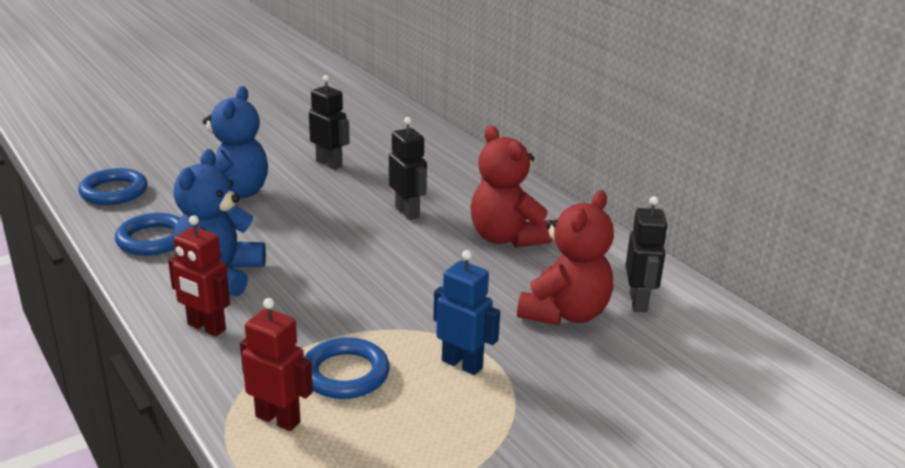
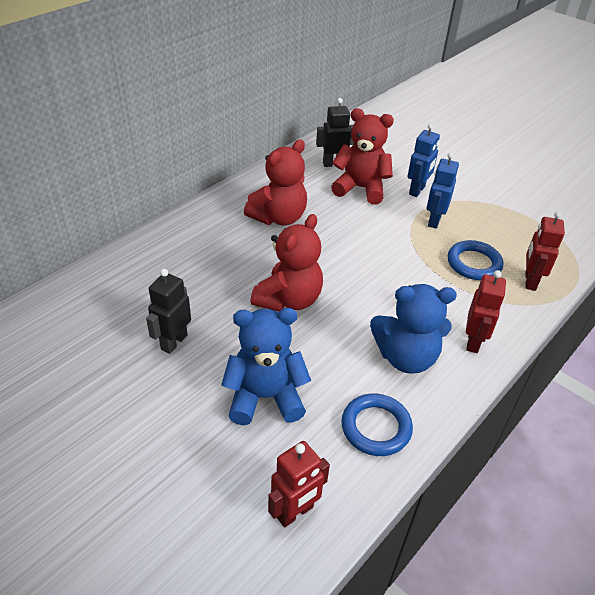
camera: 105 degrees left, 15 degrees up
blue ring [78,168,147,205] -> red robot [268,441,330,528]
black robot [389,117,427,220] -> none
none -> red teddy bear [251,214,323,312]
none -> blue robot [407,123,440,197]

